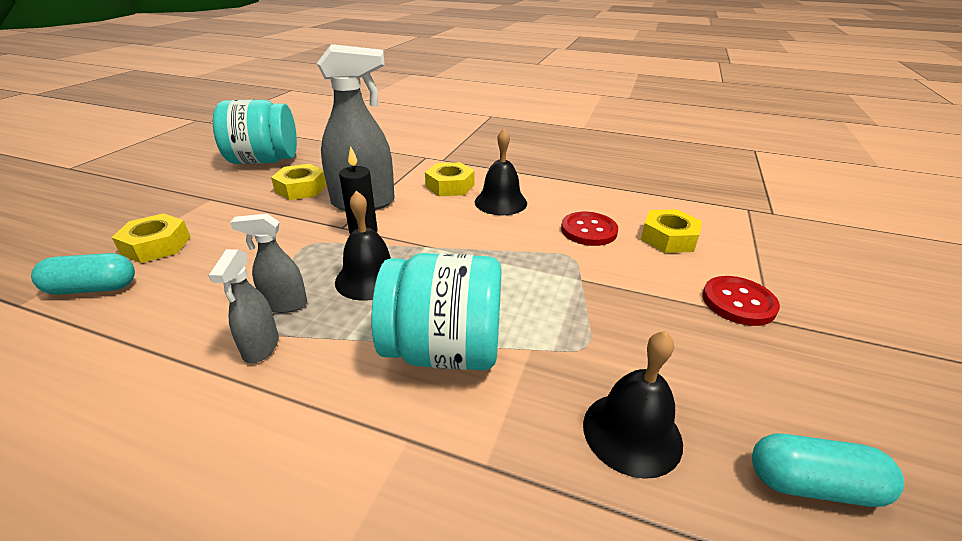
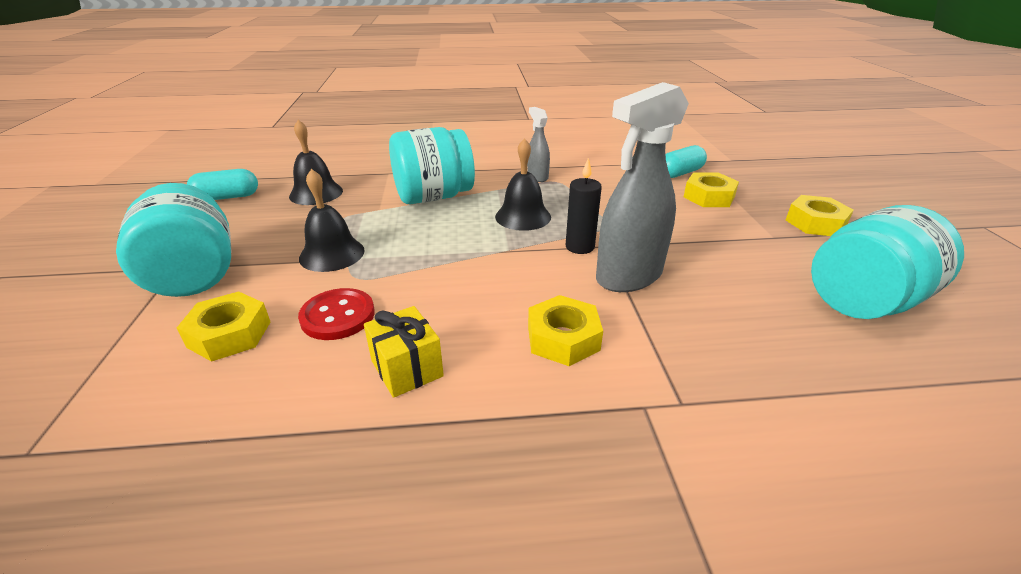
camera: 155 degrees right, 0 degrees up
grey spray bottle [230,214,307,313] -> none
yellow nut [271,164,327,200] -> yellow nut moved to [786,195,854,236]
black bell [475,129,527,215] -> black bell moved to [299,169,365,272]
red button [702,276,780,326] -> turquoise jar [116,183,232,297]
none -> yellow gift [364,306,444,398]

